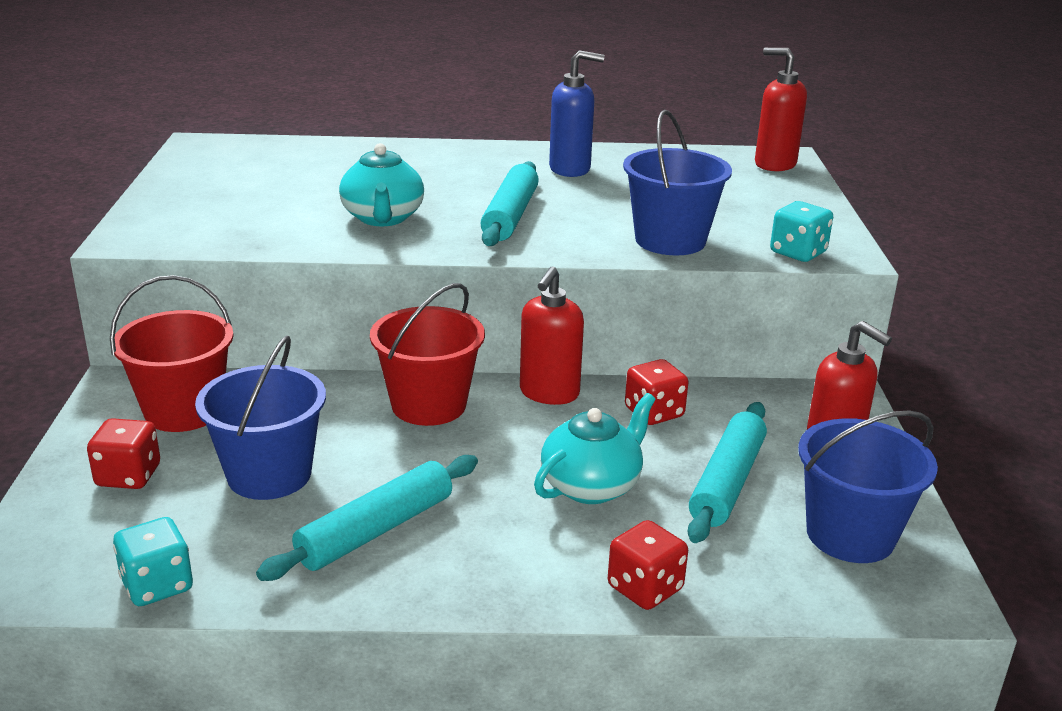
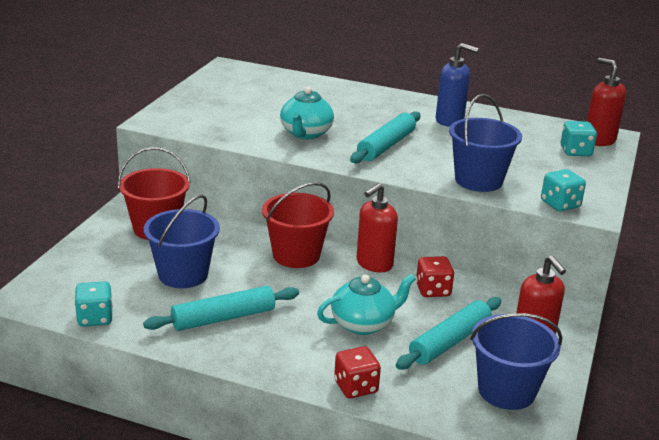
camera: 20 degrees right, 0 degrees up
red dice [87,418,160,489] -> none
none -> turquoise dice [560,121,597,156]

